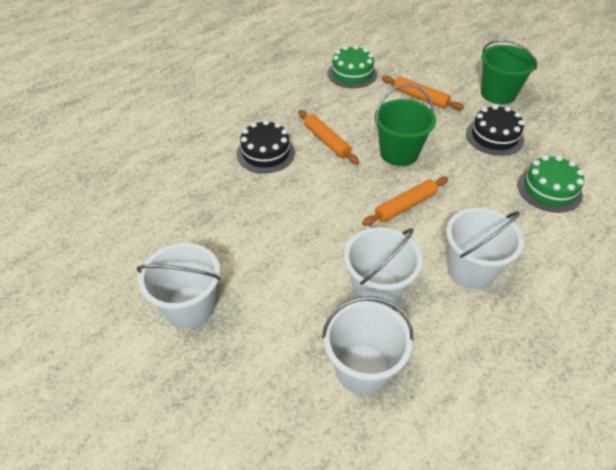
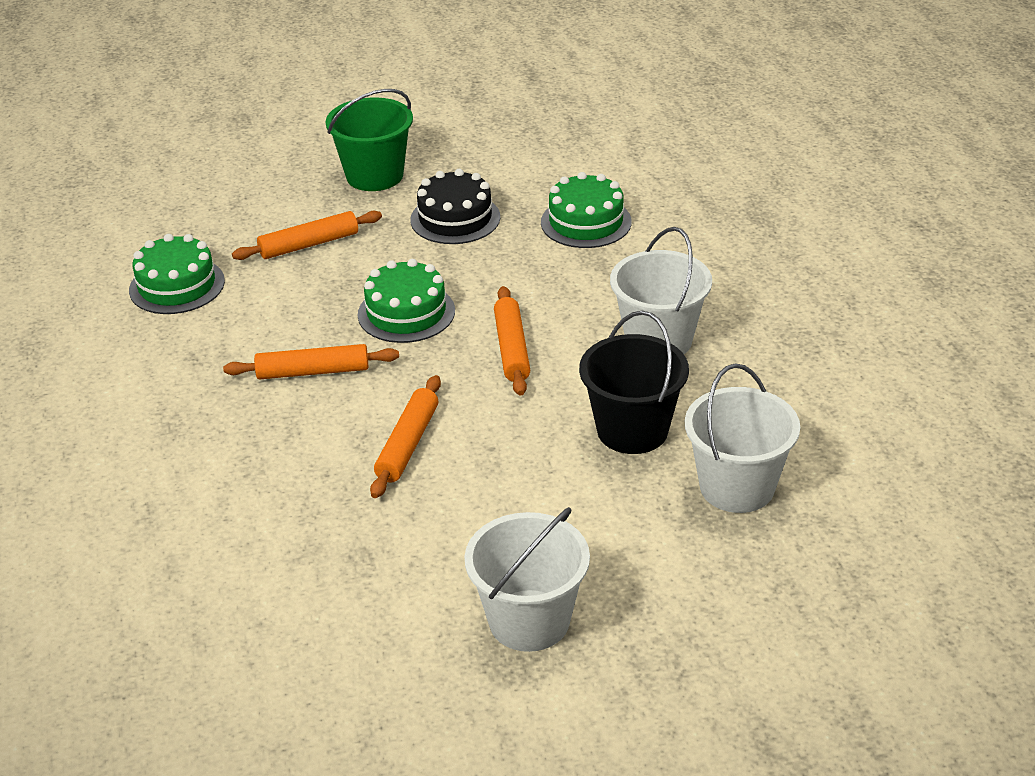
camera: 60 degrees left, 10 degrees down
black cake [237,120,295,173] -> none
white bucket [344,227,423,308] -> black bucket [579,311,689,454]
green bucket [375,84,436,166] -> green cake [358,259,455,343]
none -> orange rolling pin [370,375,441,498]

